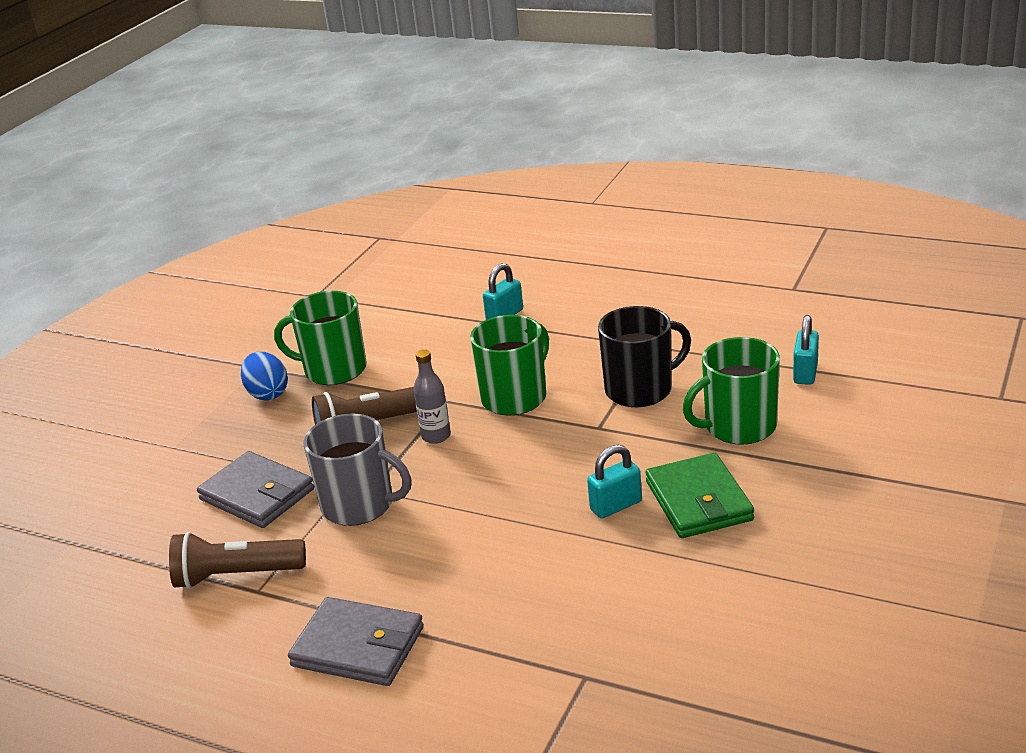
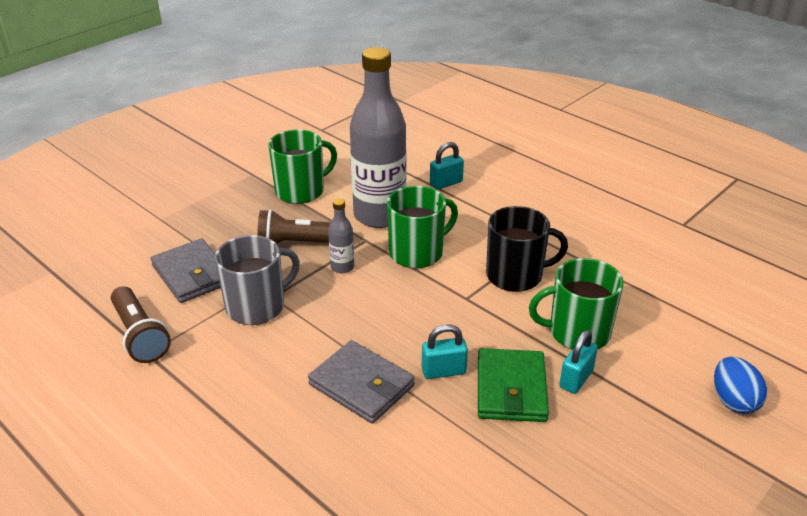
camera: 15 degrees right, 5 degrees up
brown flashlight [169,532,306,589] -> brown flashlight turned 135 degrees counterclockwise [111,286,171,363]
blue egg [241,352,288,400] -> blue egg moved to [714,357,767,414]
green mug [274,291,367,385] -> green mug turned 120 degrees clockwise [268,130,337,204]
grey wallet [288,597,424,686] -> grey wallet moved to [308,340,415,424]
grey mug [303,413,411,526] -> grey mug turned 75 degrees counterclockwise [215,235,300,325]
turquoise padlock [793,315,819,385] -> turquoise padlock moved to [559,330,598,394]
none -> grey bottle [350,47,406,228]

